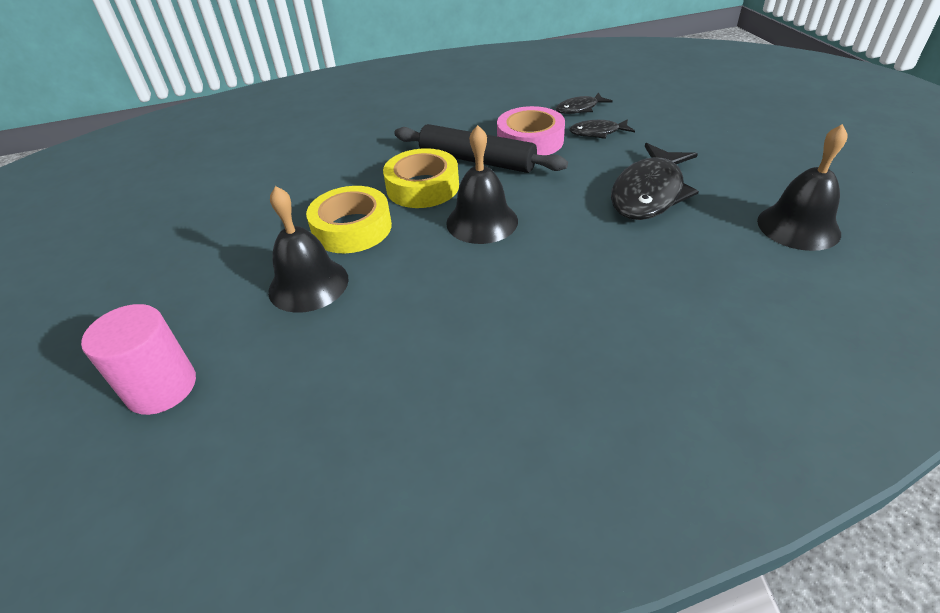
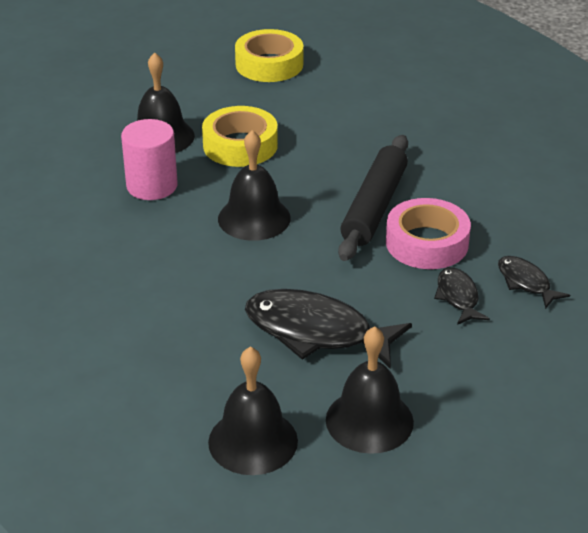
camera: 80 degrees right, 5 degrees down
pink cylinder [81,304,196,415] -> pink cylinder moved to [121,119,178,200]
yellow tape [383,148,459,208] -> yellow tape moved to [235,29,303,82]
none -> black bell [326,326,414,454]

